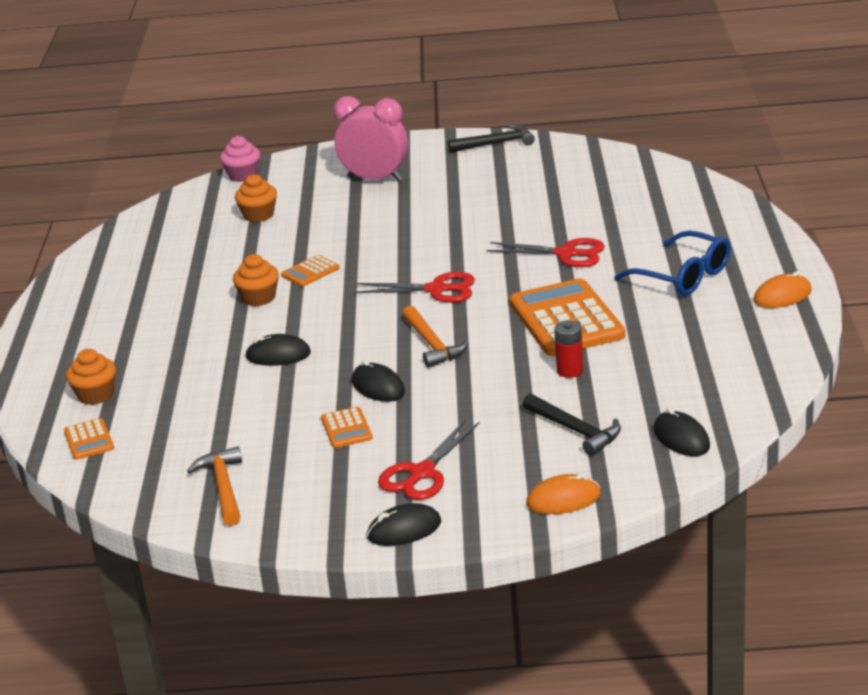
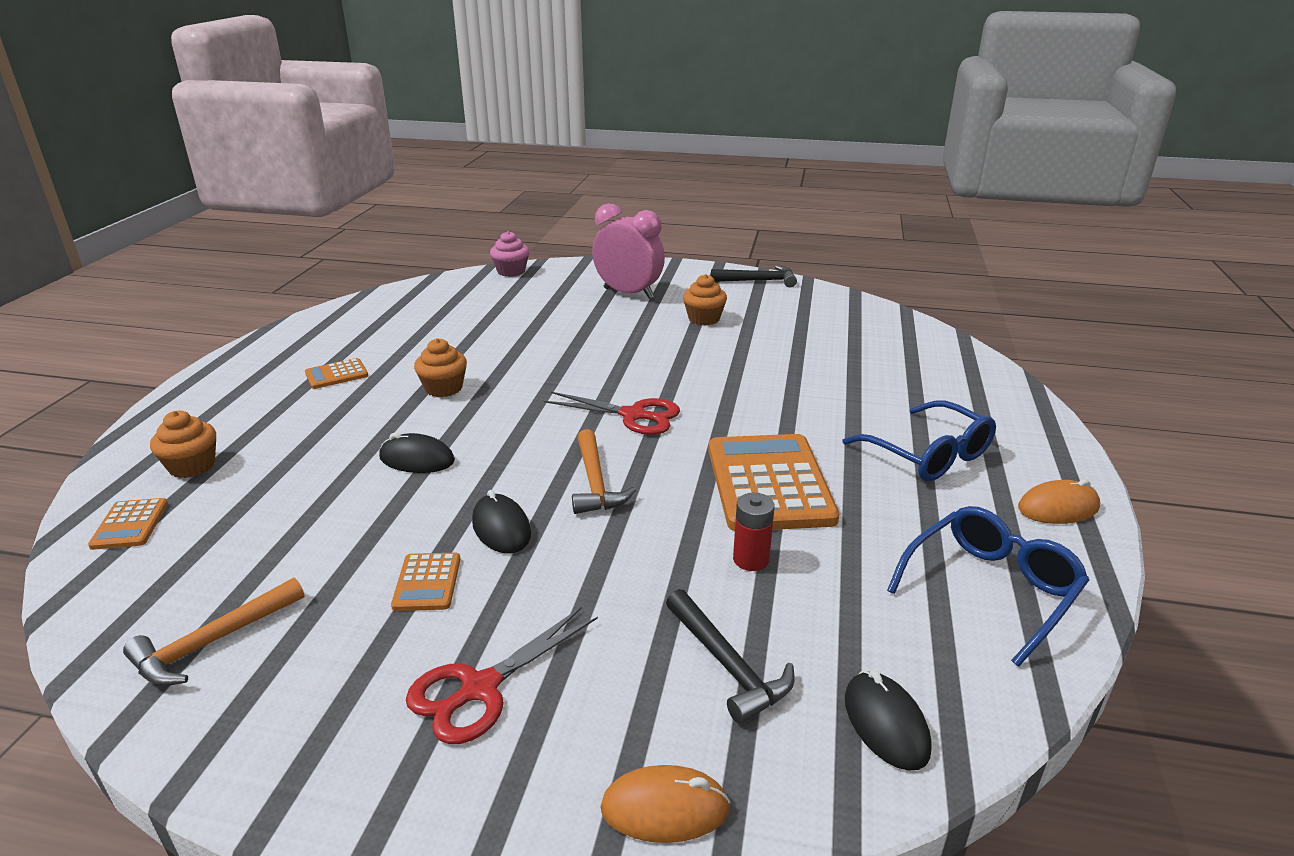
camera: 10 degrees right, 0 degrees up
orange hammer [187,446,242,526] -> orange hammer turned 135 degrees counterclockwise [123,578,304,686]
orange cupcake [235,174,277,222] -> orange cupcake moved to [683,274,727,325]
orange calculator [281,255,340,287] -> orange calculator moved to [305,358,368,389]
black mouse [367,503,441,546] -> none
red scissors [487,238,605,267] -> none
none -> blue glasses [887,506,1089,667]

